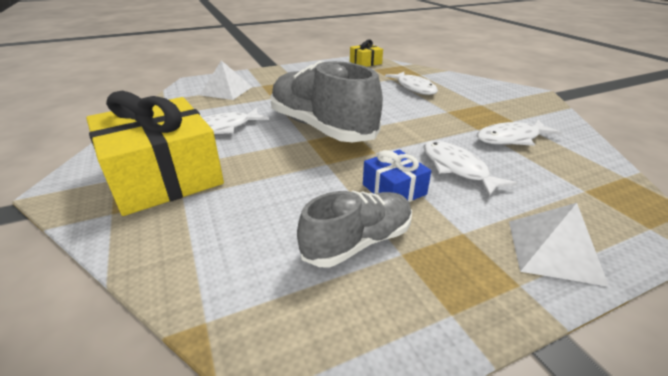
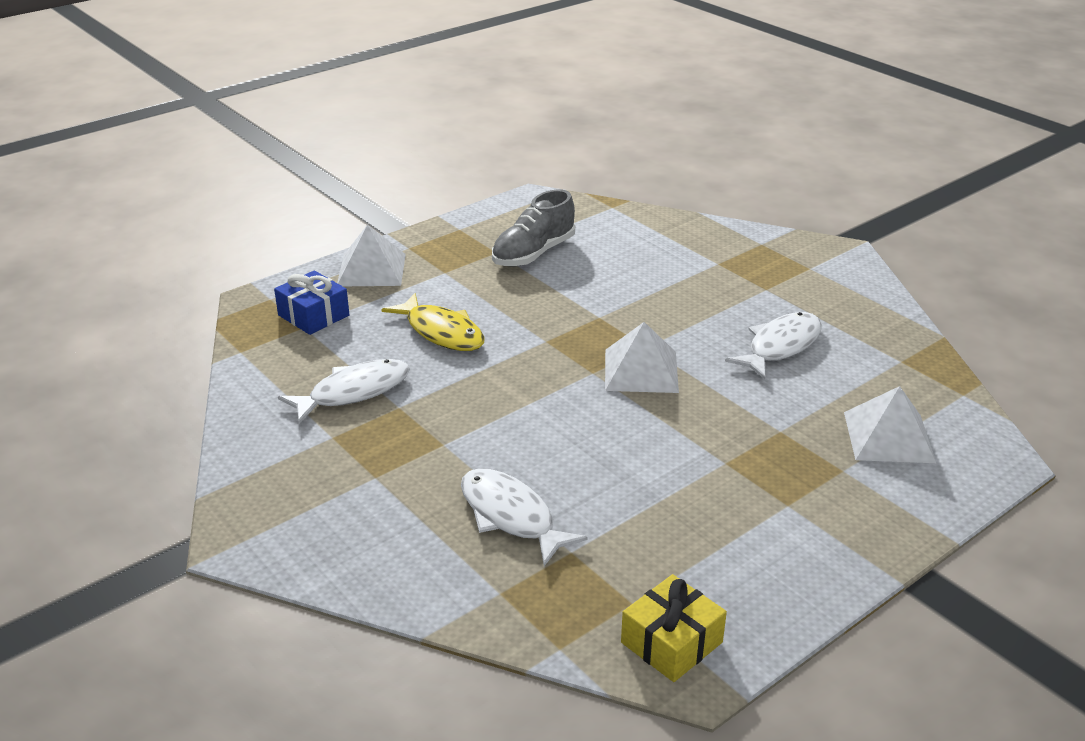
camera: 165 degrees right, 0 degrees up
yellow gift [86,91,224,216] -> none
grey shoe [270,61,383,142] -> white pyramid [605,322,679,393]
blue gift [363,149,431,202] -> blue gift moved to [274,270,350,335]
white fish [423,141,517,196] -> yellow fish [381,293,485,351]

